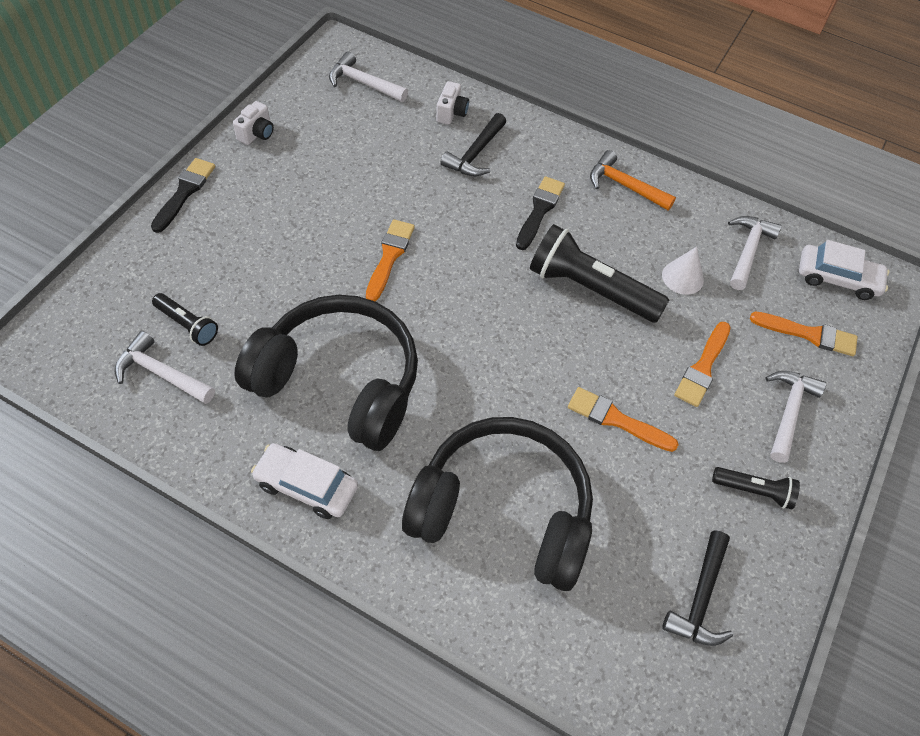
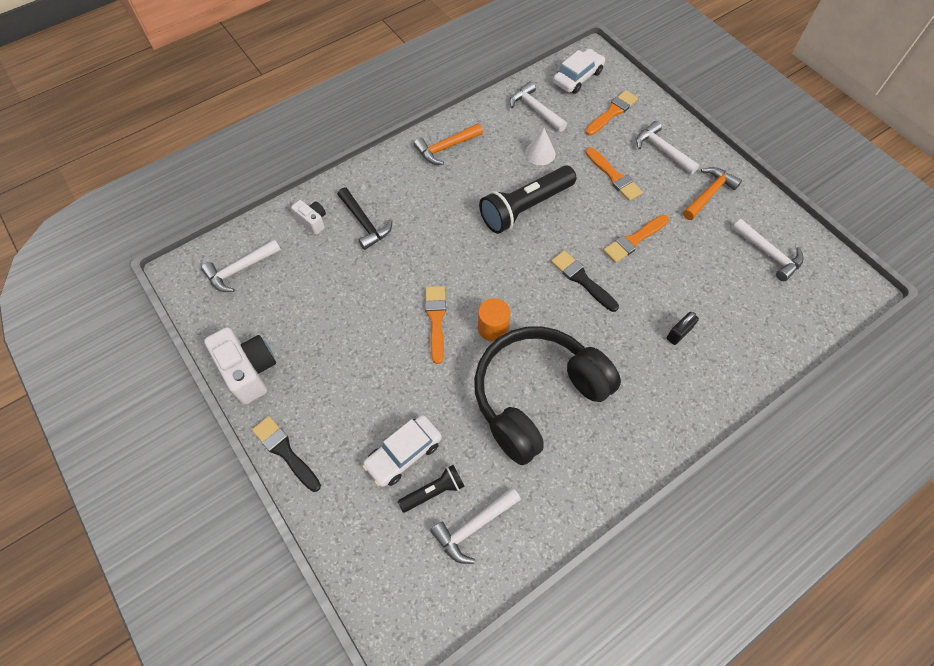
camera: 60 degrees left, 5 degrees up
white camera [233,101,274,145] -> white camera [204,327,276,405], size x1.83
white car [251,443,358,519] -> white car moved to [362,415,442,487]
orange brush [366,219,415,301] -> orange brush turned 45 degrees clockwise [425,286,446,364]
black headphones [402,417,593,591] -> black padlock [667,312,699,345]
black brush [516,176,565,250] -> black brush moved to [551,251,619,312]
black hammer [662,530,733,646] -> white hammer [732,219,804,281]
black flashlight [712,467,800,509] -> orange hammer [683,167,742,220]
none -> orange cylinder [478,298,510,342]

